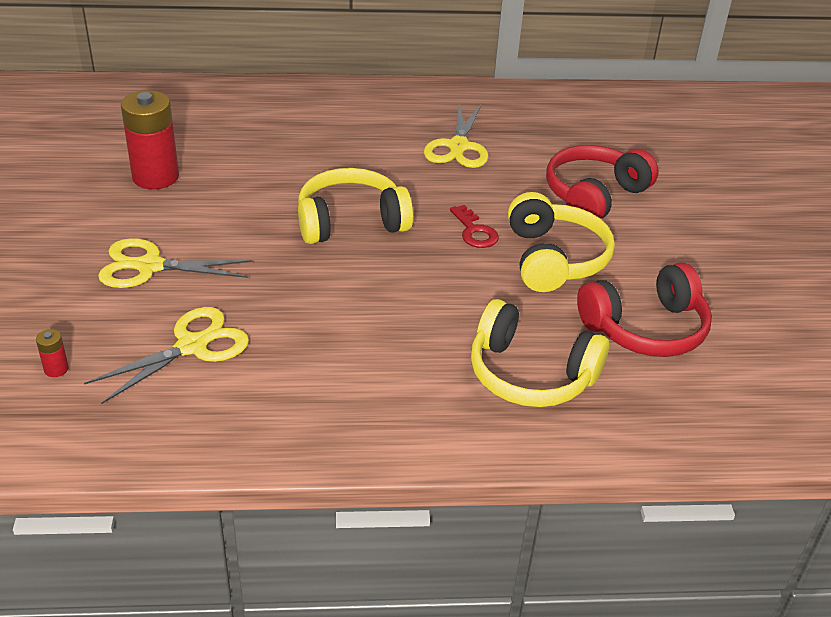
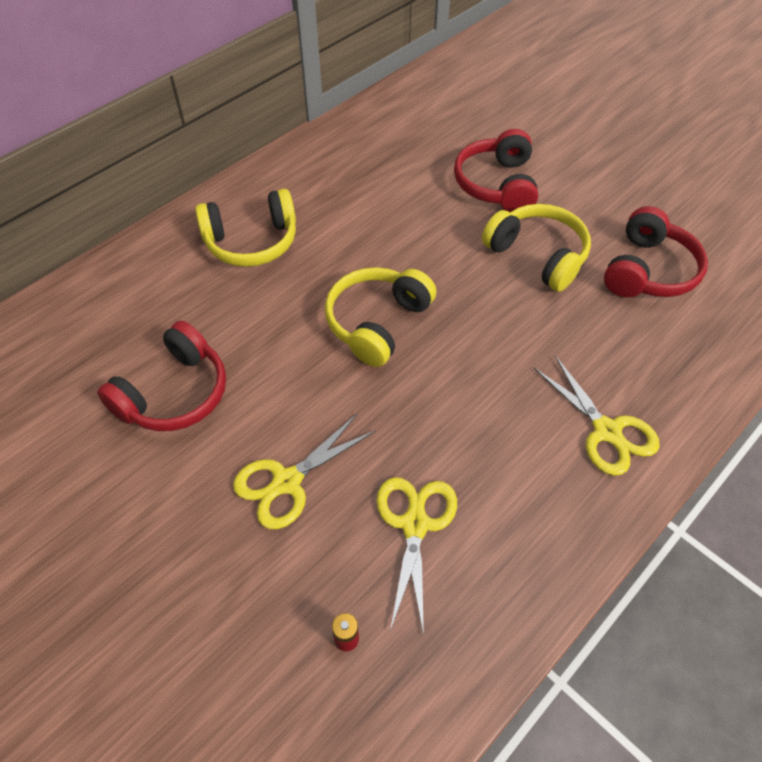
camera: 40 degrees left, 15 degrees up
red battery [121,90,179,189] -> red headphones [97,321,226,431]
yellow scissors [424,104,488,168] -> yellow scissors moved to [534,355,660,476]
red key [450,205,499,248] -> none
yellow headphones [471,299,609,407] -> yellow headphones moved to [195,189,296,267]

